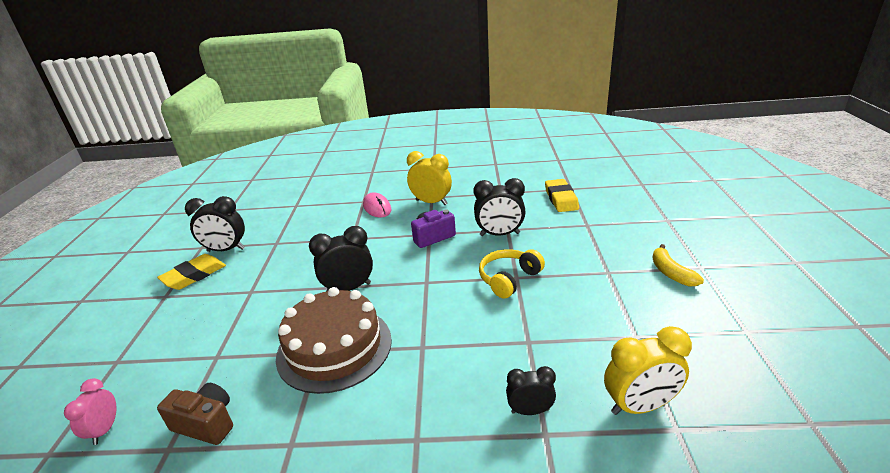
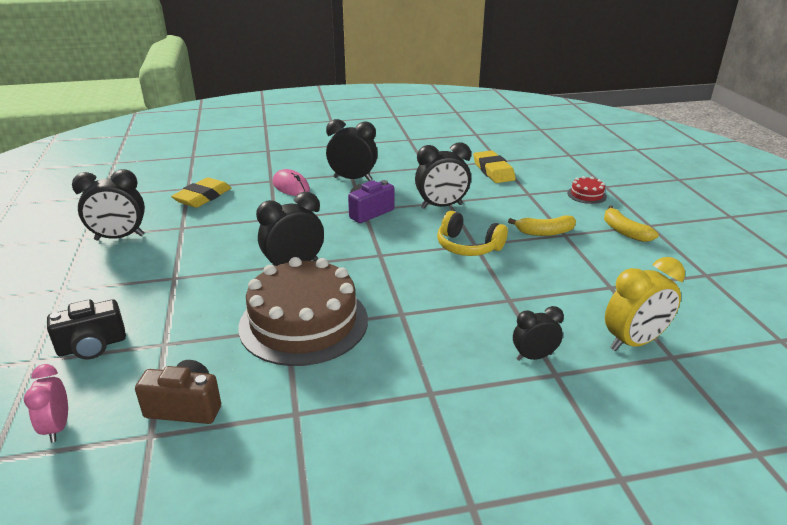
camera: 15 degrees left, 0 degrees up
yellow eraser [157,254,226,290] -> yellow eraser moved to [171,177,231,208]
yellow clock [407,151,452,205] -> black clock [326,119,378,181]
yellow headphones [479,249,545,299] -> yellow headphones turned 90 degrees counterclockwise [437,211,508,256]
none -> black camera [47,299,126,359]
none -> yellow banana [508,215,576,236]
none -> red cake [567,176,607,204]

